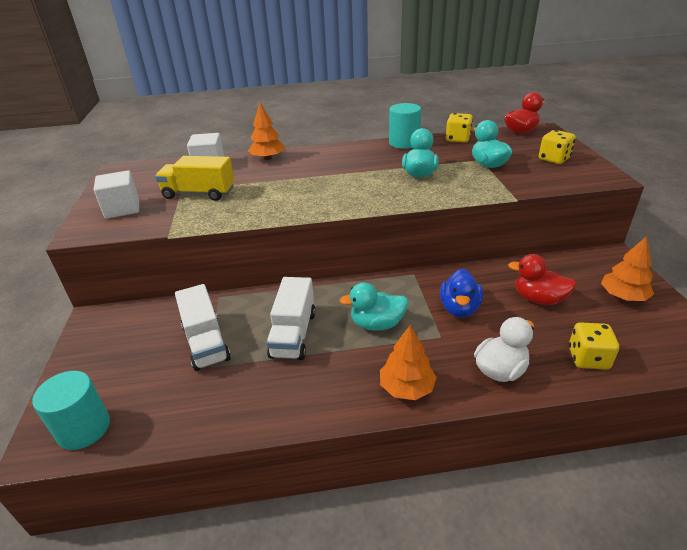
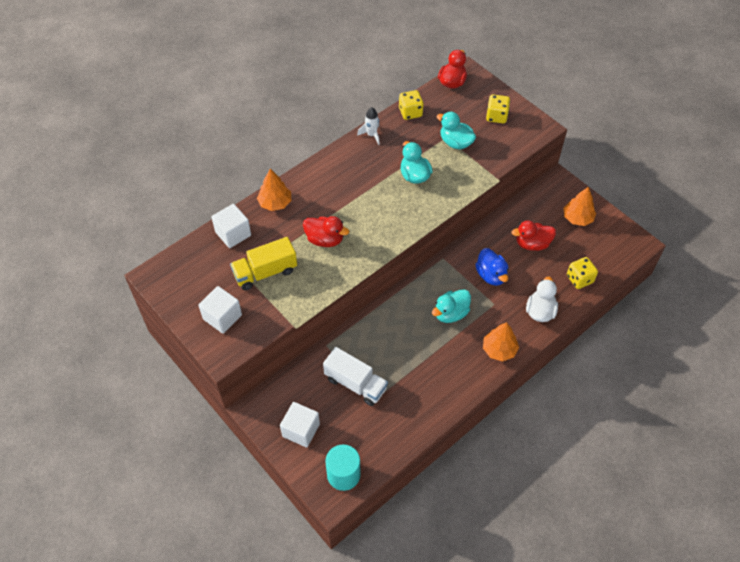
camera: 35 degrees left, 20 degrees up
white truck [266,277,316,360] -> none
turquoise cylinder [389,103,421,149] -> white rocket [357,107,380,145]
none -> white cube [280,402,320,447]
none -> red duck [303,216,349,247]

